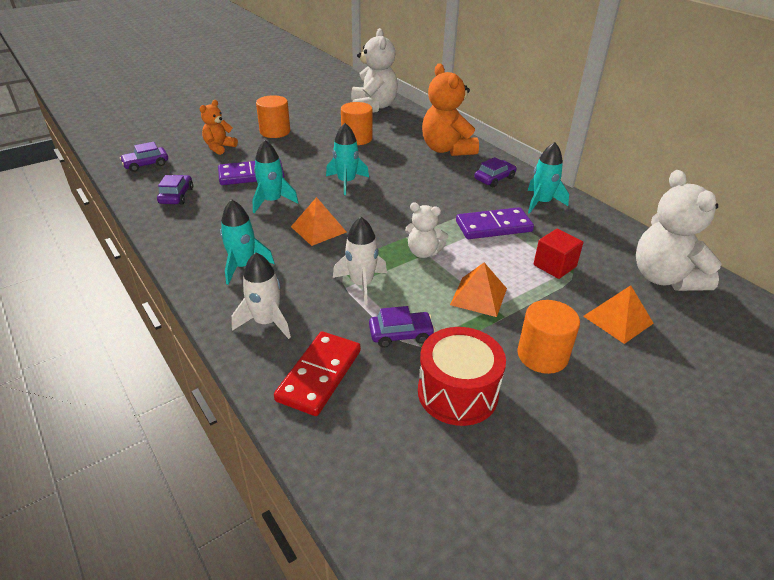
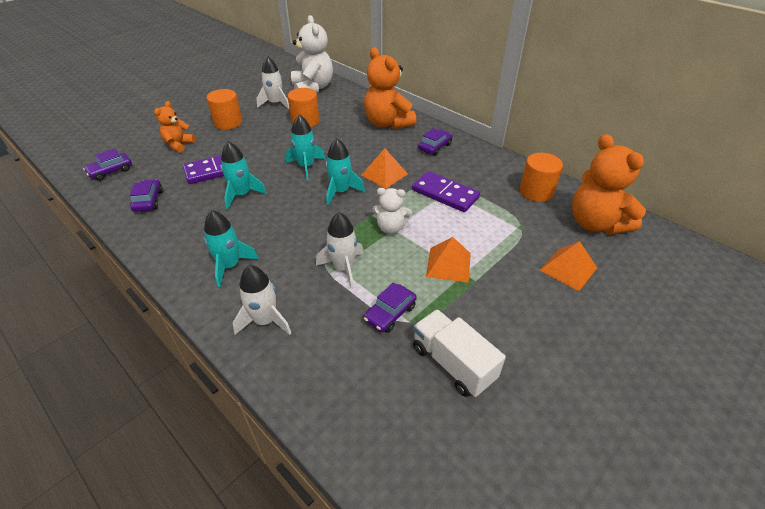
camera: 10 degrees left, 5 degrees up
red domino [274,331,361,416] -> none
orange pyramid [291,197,346,246] -> orange pyramid moved to [361,148,408,189]
purple car [369,306,435,348] -> purple car turned 150 degrees clockwise [364,282,417,333]
red drum [418,327,506,426] -> white truck [413,309,506,397]
purple domino [456,207,534,239] -> purple domino turned 60 degrees clockwise [412,171,480,212]
orange cylinder [517,300,580,374] -> orange cylinder moved to [520,153,563,202]
turquoise rocket [528,142,569,214] -> turquoise rocket moved to [326,138,365,205]
red cube [534,229,583,279] -> none
white teddy bear [636,170,722,291] -> orange teddy bear [572,134,646,235]
none -> white rocket [257,56,289,109]

